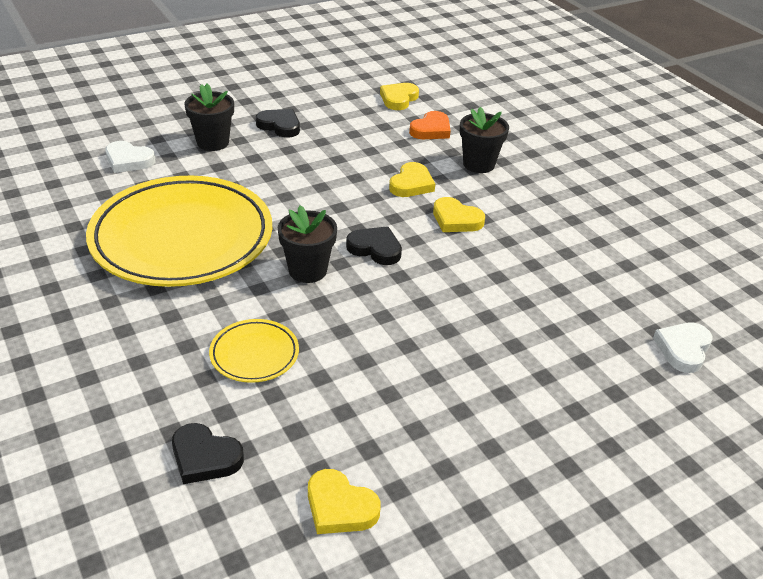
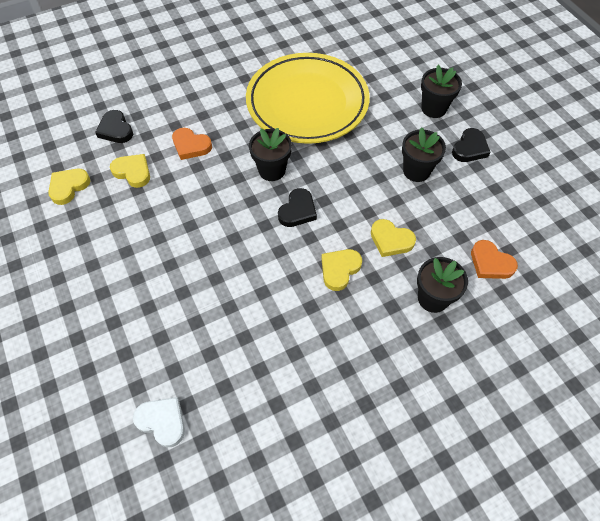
camera: 95 degrees right, 20 degrees up
white heart [105,141,155,173] -> none
black heart [172,423,244,484] -> black heart turned 60 degrees counterclockwise [95,110,133,143]
yellow plate [209,319,299,383] -> orange heart [172,128,212,160]
yellow heart [380,83,419,110] -> yellow heart moved to [110,154,150,188]
none -> black flower pot [402,127,446,182]

